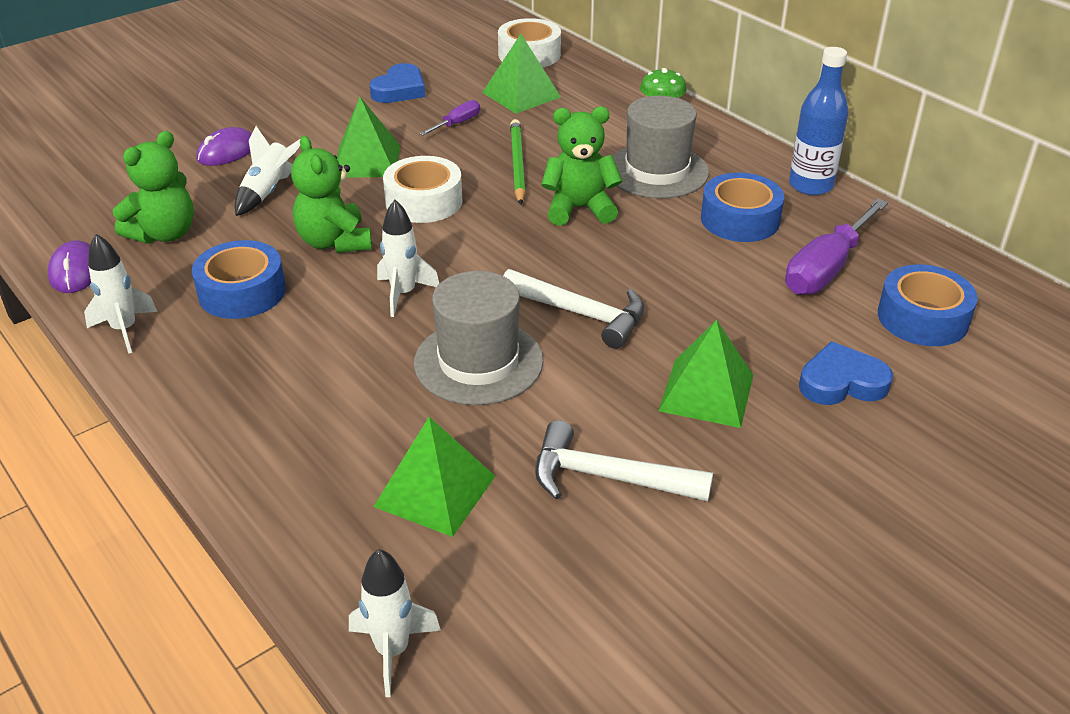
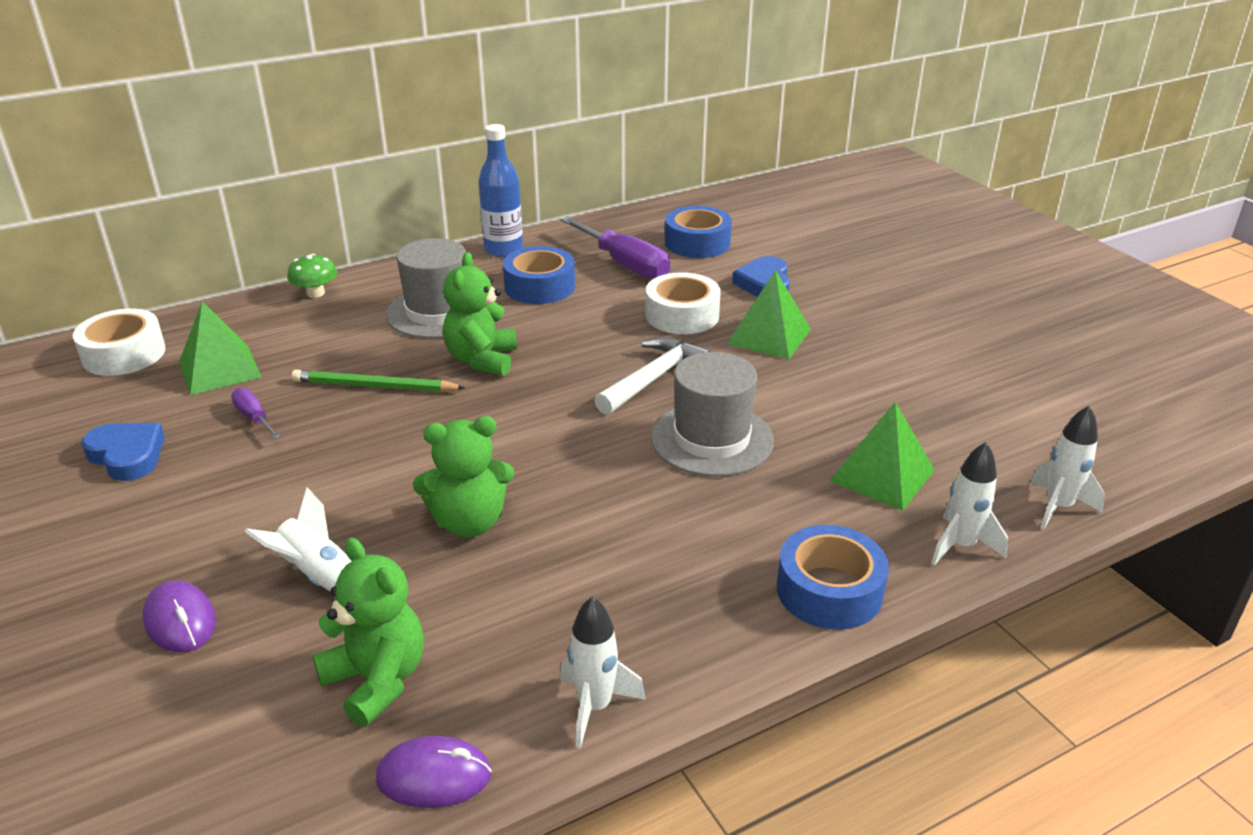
camera: 80 degrees left, 5 degrees down
blue tape [192,240,286,319] -> blue tape moved to [777,525,889,630]
green pyramid [337,97,400,178] -> none
white rocket [377,200,439,317] -> white rocket moved to [931,442,1008,565]
white tape [383,156,463,223] -> white tape moved to [645,272,721,334]
white hammer [535,420,713,501] -> none

